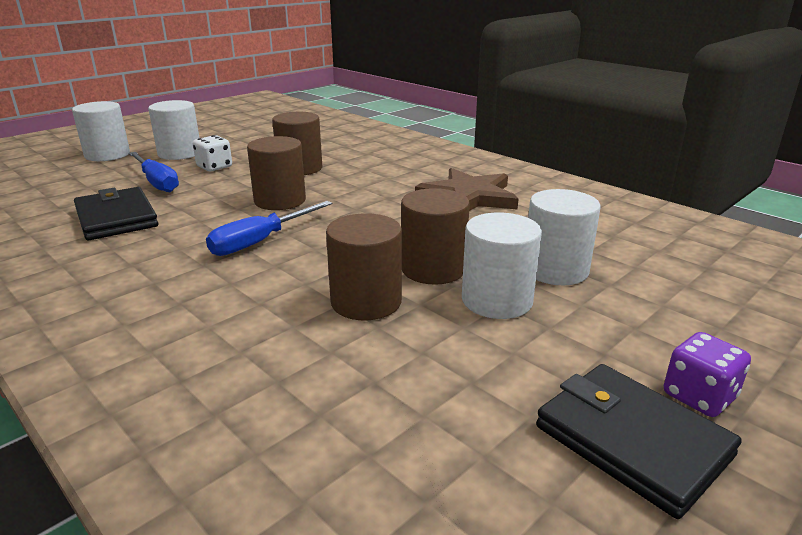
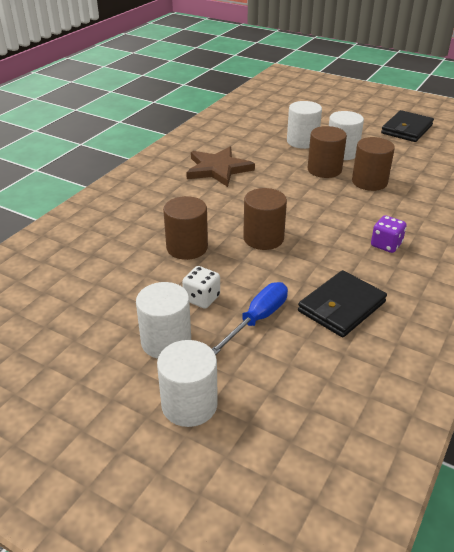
camera: 105 degrees left, 10 degrees up
blue screwdriver [206,201,332,256] -> none
purple dice [664,332,751,417] -> purple dice moved to [371,215,407,253]

